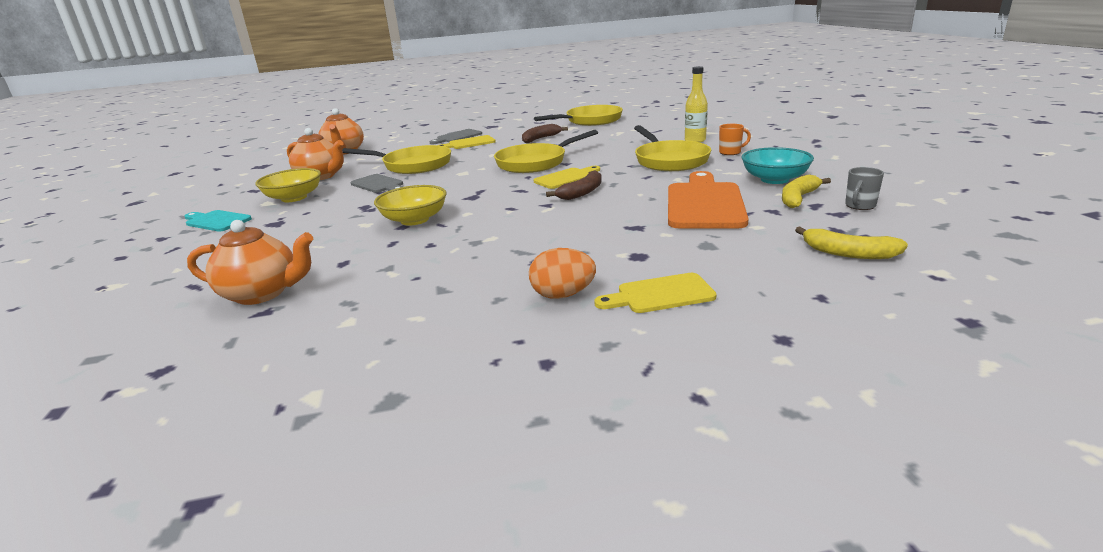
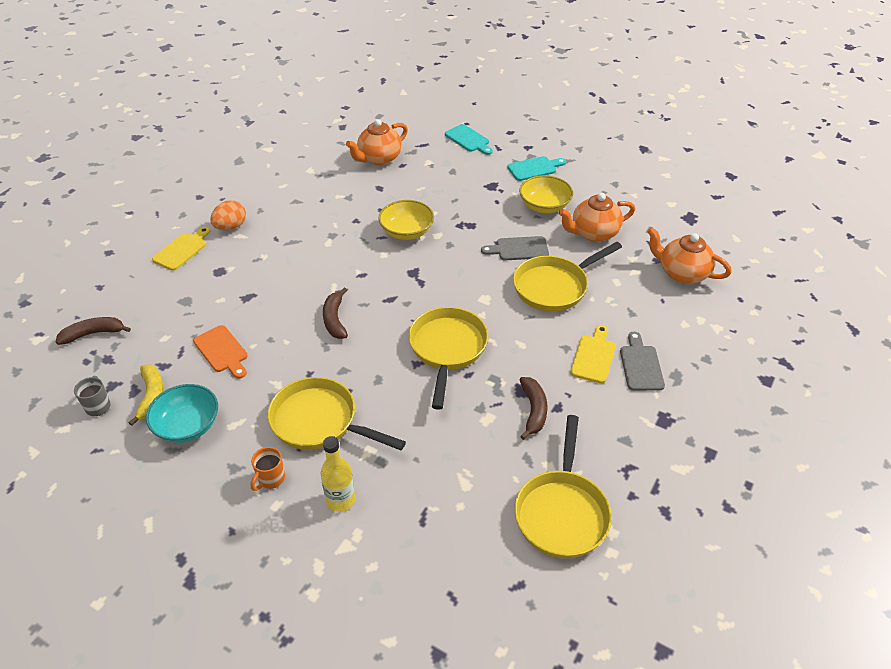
camera: 130 degrees right, 20 degrees up
yellow cutting board [534,166,600,189] -> none
orange cutting board [668,171,749,229] -> orange cutting board [193,325,248,379], size x0.56
yellow banana [795,227,908,259] -> brown banana [56,317,131,345]
none -> turquoise cutting board [445,124,493,155]

